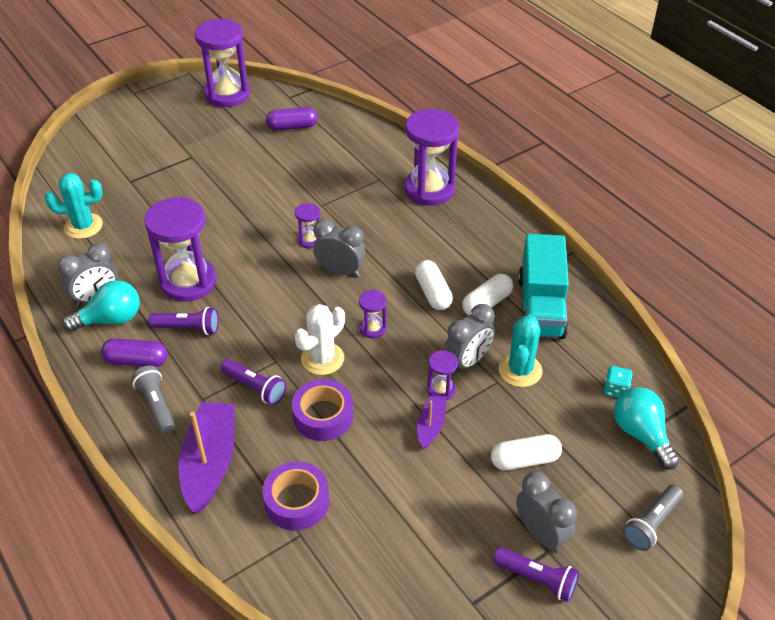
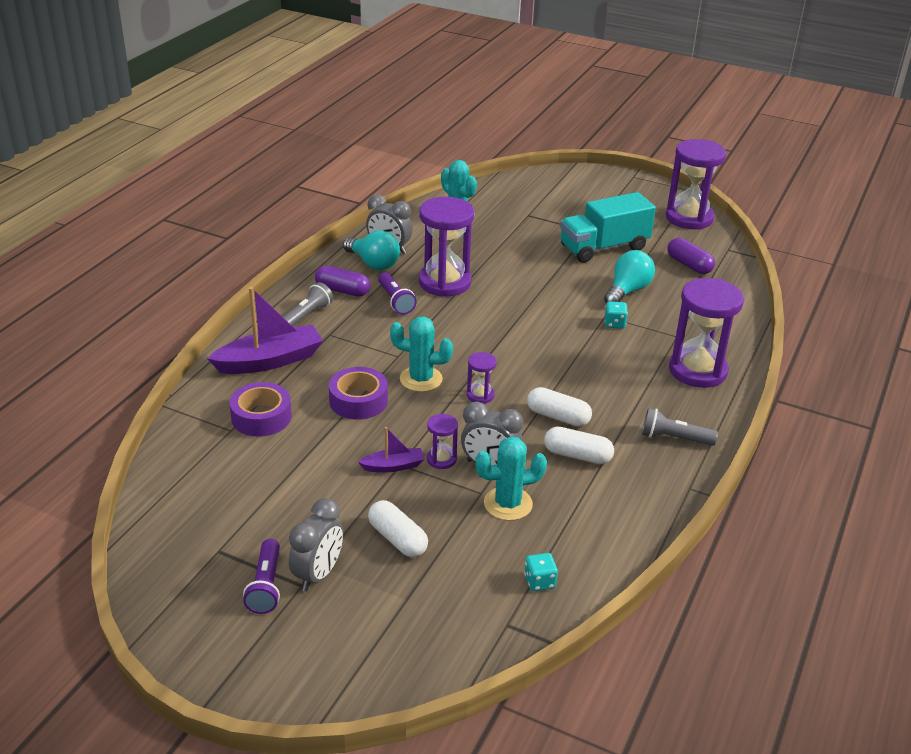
camera: 60 degrees right, 10 degrees down
purple capsule [101,338,168,367] -> purple capsule turned 45 degrees counterclockwise [315,266,370,297]
purple flashlight [220,359,287,405] -> none
white cactus [294,304,345,375] -> turquoise cactus [390,316,453,392]
purple hourglass [295,203,320,248] -> none
grey clock [313,219,365,277] -> none
white capsule [415,260,453,310] -> white capsule turned 75 degrees clockwise [527,387,592,427]
turquoise truck [518,234,569,339] -> turquoise truck moved to [560,192,656,263]
turquoise light bulb [614,387,679,470] -> turquoise light bulb moved to [604,250,655,303]
grey flashlight [623,485,683,551] -> grey flashlight moved to [642,408,718,446]
none -> turquoise dice [605,301,628,329]

